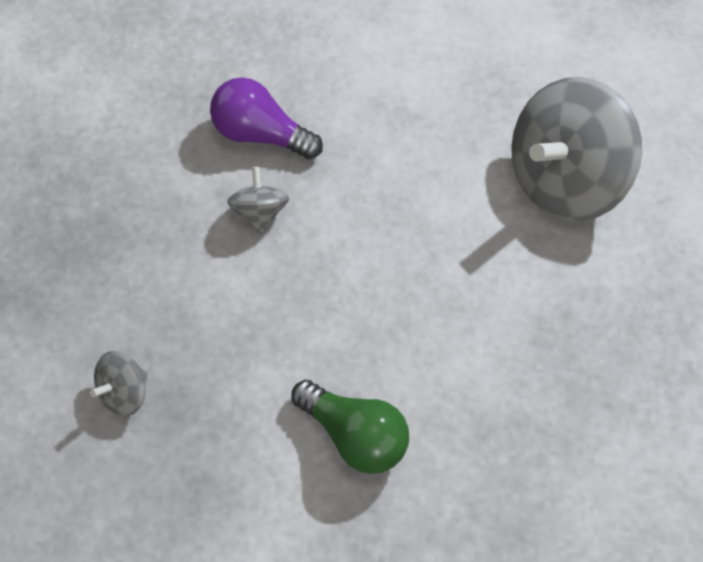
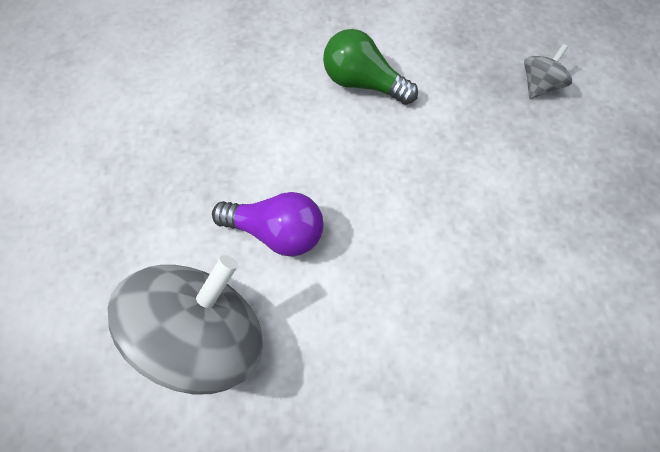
camera: 170 degrees right, 5 degrees up
purple light bulb [210,78,323,159] -> purple light bulb moved to [212,192,324,257]
grey spinning top [227,167,289,235] -> none

